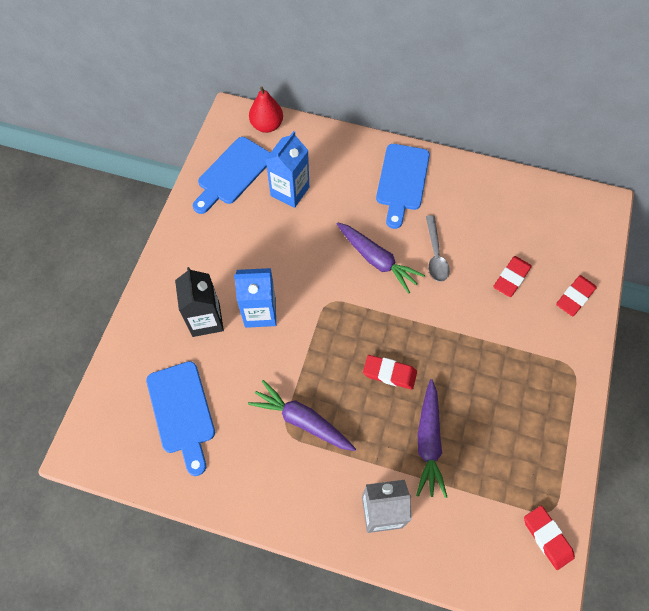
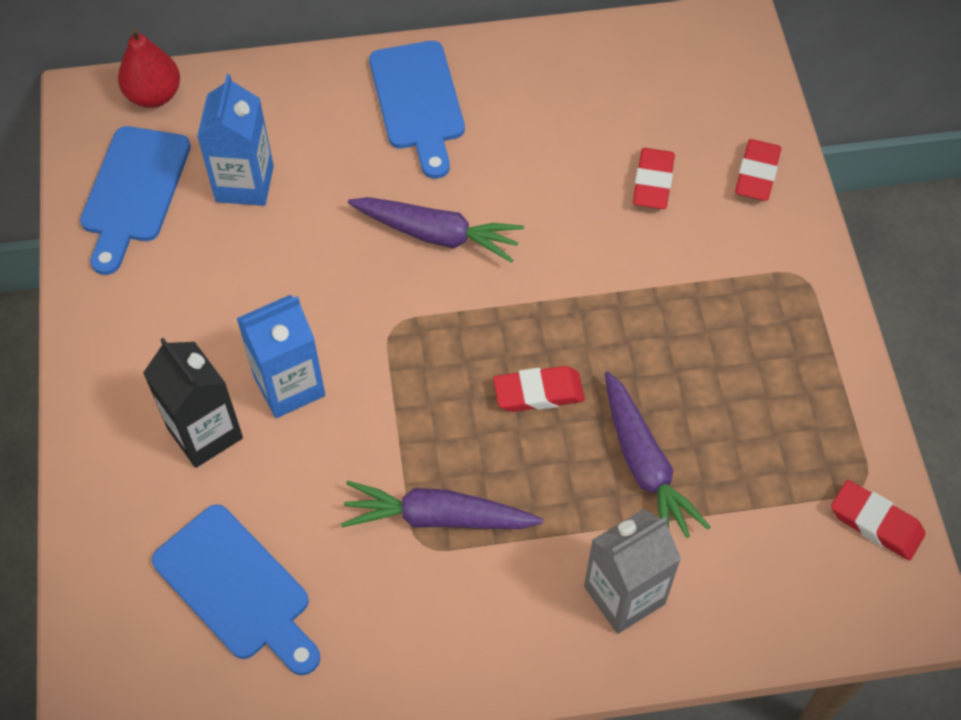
camera: 25 degrees left, 5 degrees down
grey spoon [426,215,450,282] -> none

